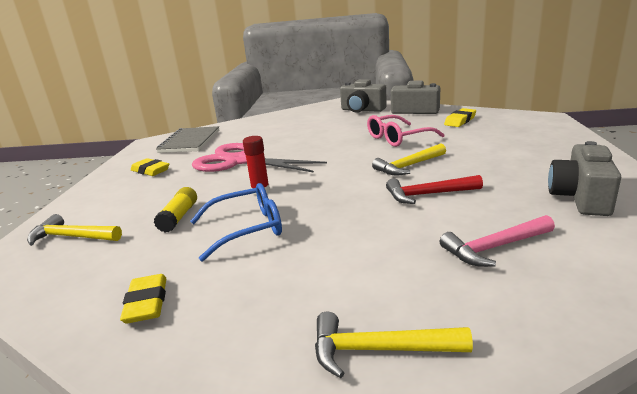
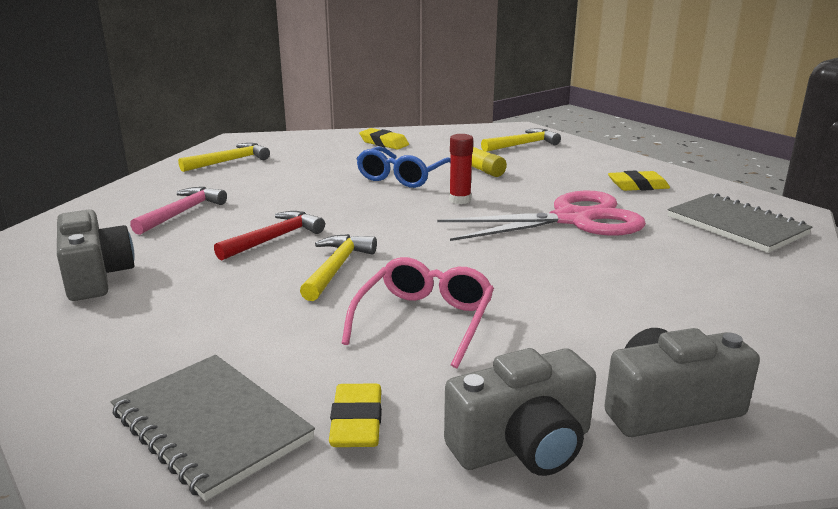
camera: 135 degrees right, 0 degrees up
none -> grey notebook [111,355,315,501]

